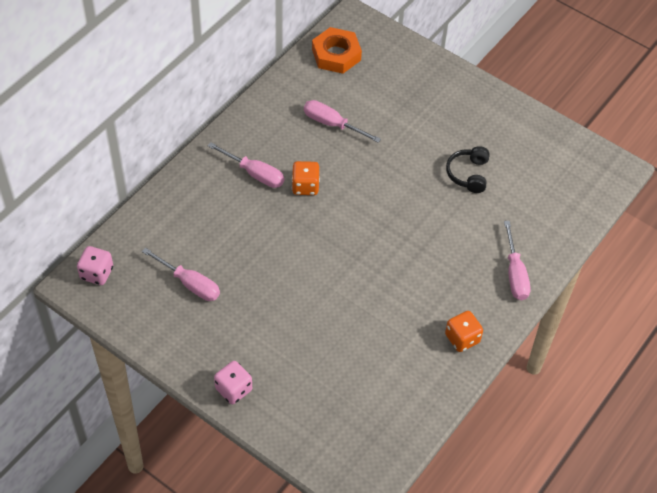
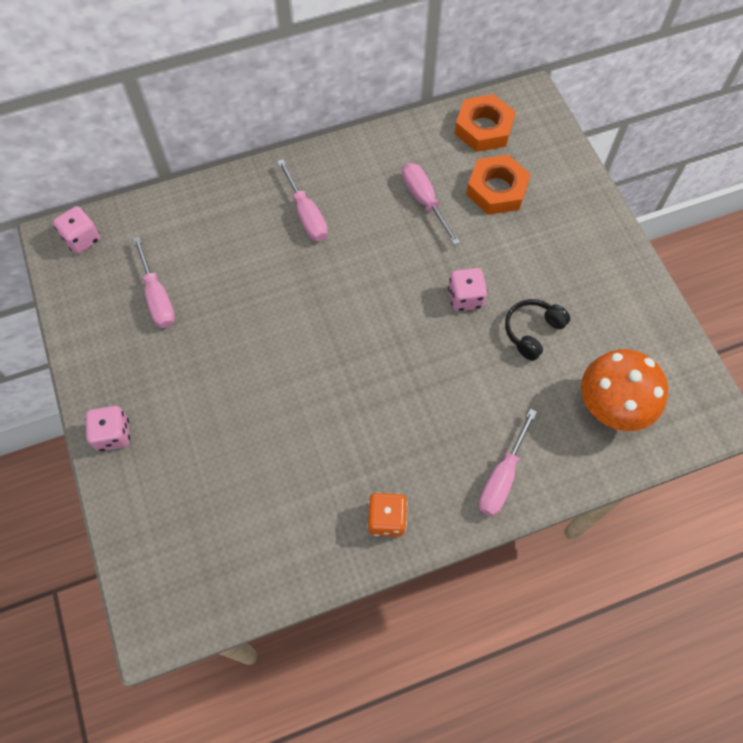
camera: 35 degrees right, 10 degrees up
orange dice [292,161,320,195] -> none
none -> pink dice [448,268,488,311]
none -> orange nut [466,155,531,215]
none -> orange mushroom [581,349,668,431]

